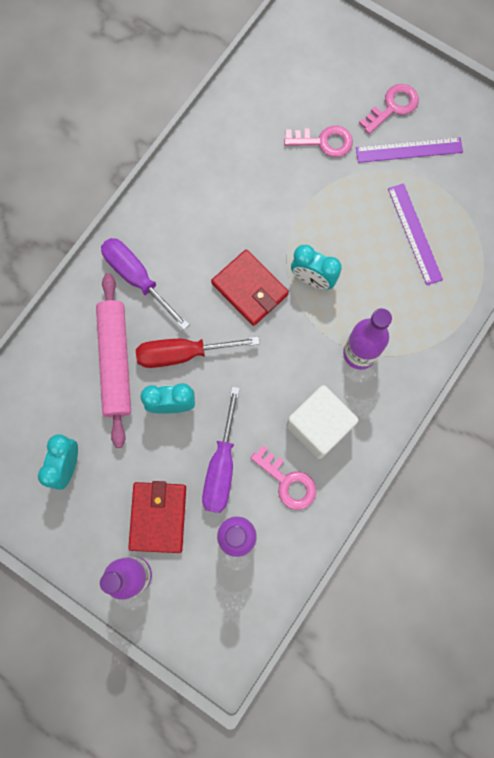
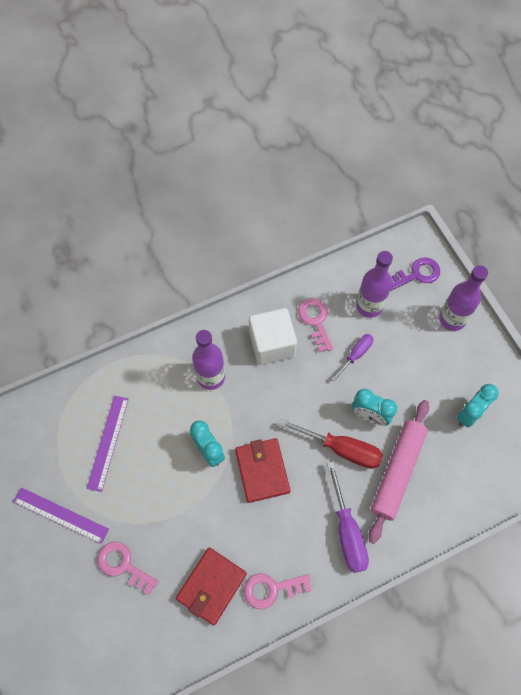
camera: 150 degrees left, 10 degrees down
red wallet [128,481,186,553] -> red wallet moved to [176,548,247,625]
purple screwdriver [202,387,240,513] -> purple screwdriver [331,334,373,382], size x0.61
pink key [359,84,419,134] -> pink key moved to [244,573,312,609]
none -> purple key [390,257,440,291]

